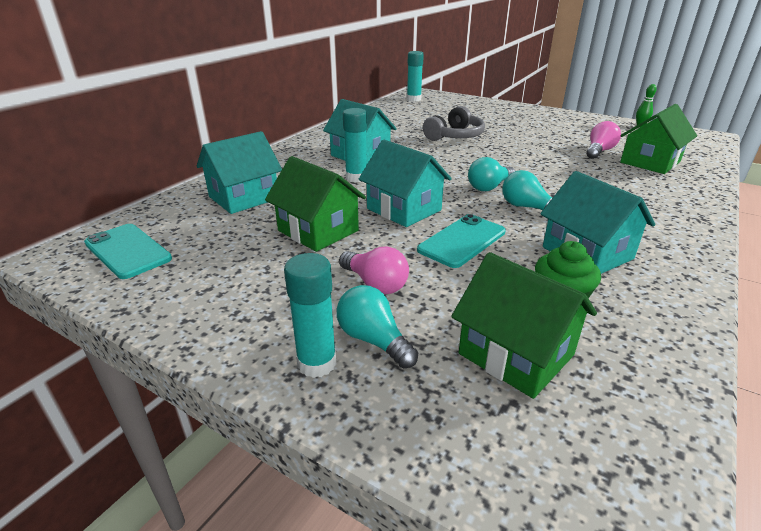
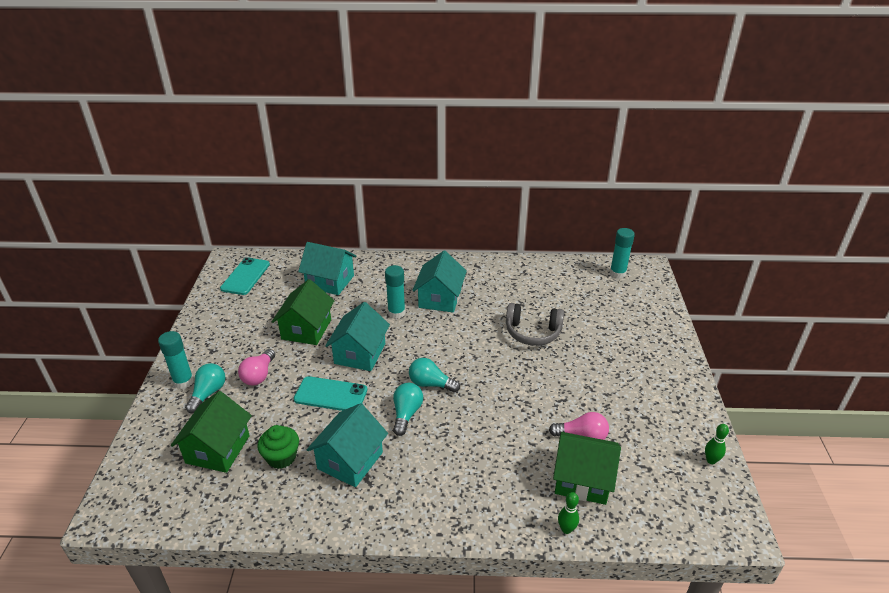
camera: 60 degrees right, 5 degrees up
none -> green bowling pin [558,492,579,534]

